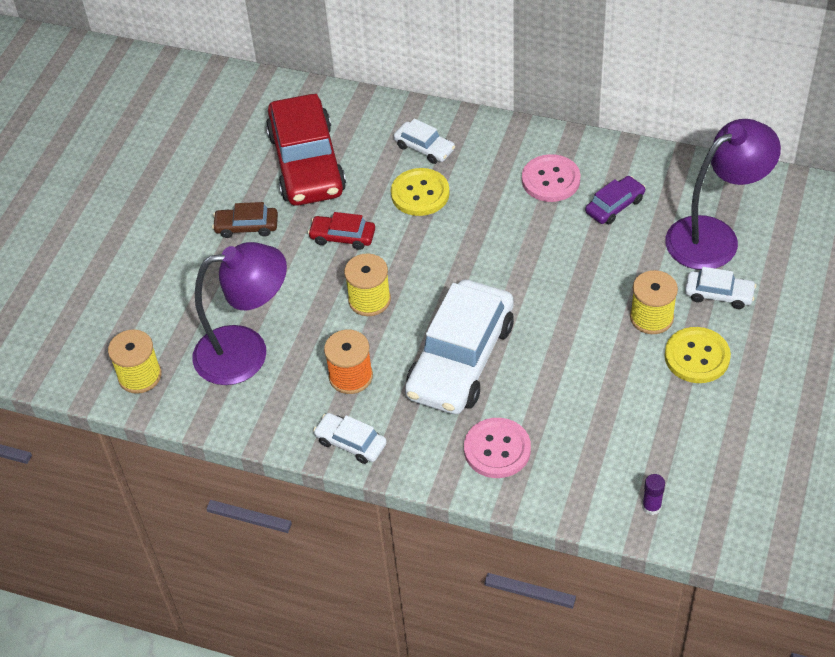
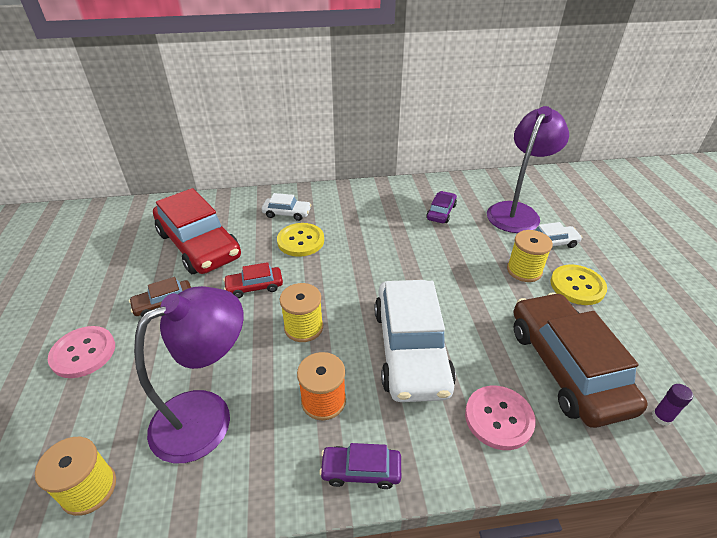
camera: 30 degrees left, 10 degrees down
white car [313,413,387,464] -> purple car [319,443,401,489]
pink button [522,154,580,202] -> pink button moved to [48,326,115,378]
none -> brown car [514,292,648,428]

